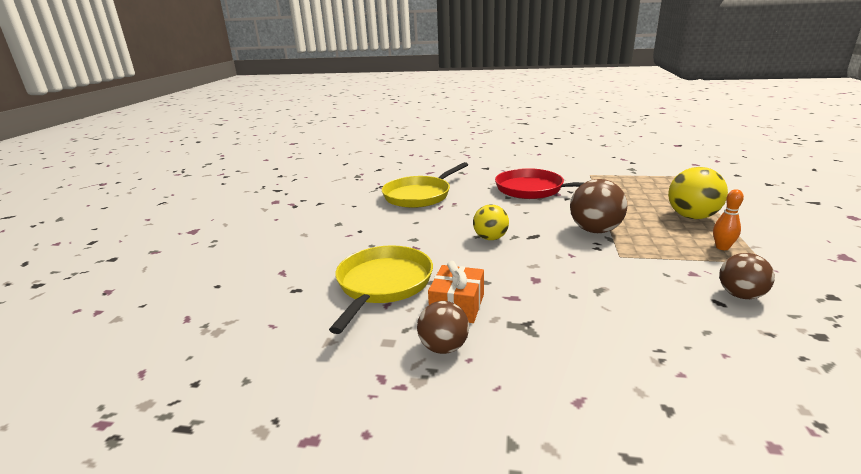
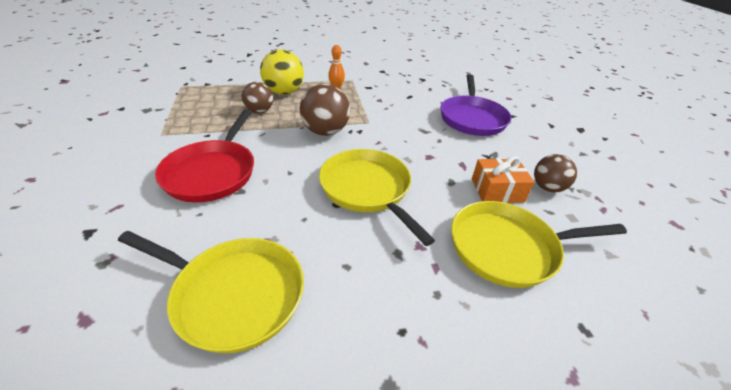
camera: 115 degrees left, 15 degrees up
yellow ball [473,204,509,240] -> yellow pan [319,149,435,246]
brown ball [719,253,775,299] -> brown ball moved to [242,82,273,113]
none -> purple pan [440,74,511,136]

